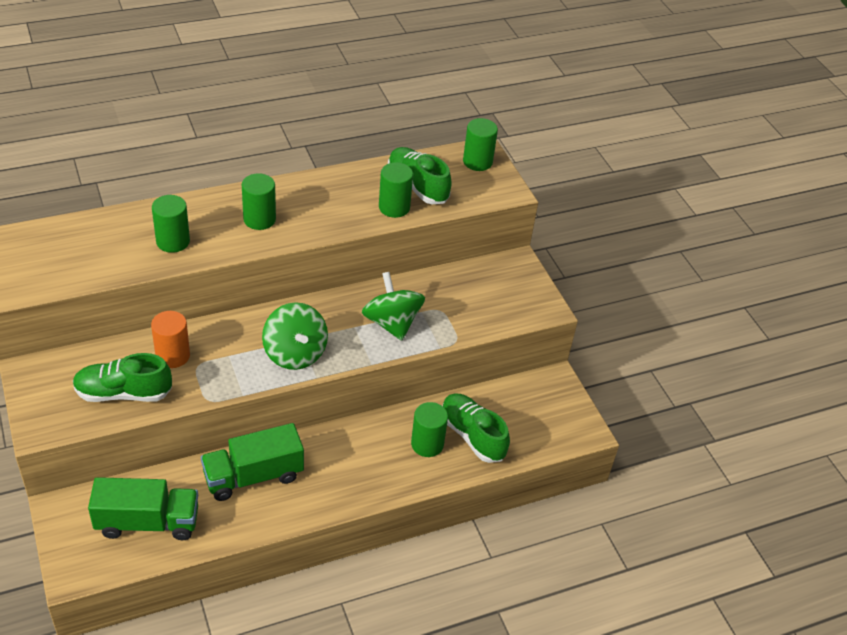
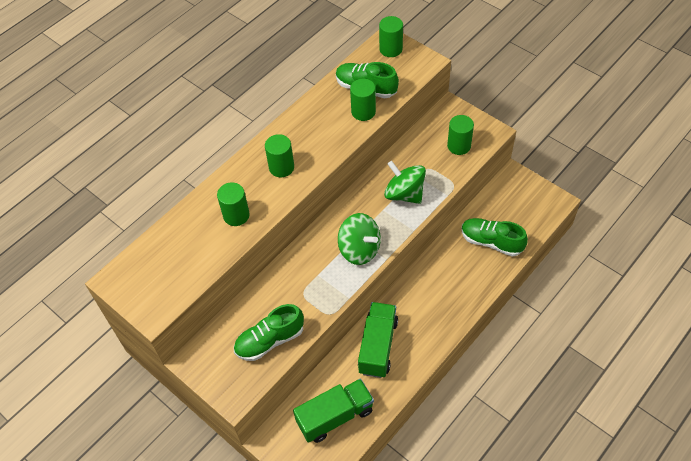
camera: 20 degrees left, 10 degrees up
orange cylinder [151,311,190,368] -> none
green truck [201,423,304,501] -> green truck turned 150 degrees clockwise [358,302,398,378]
green cylinder [411,402,448,457] -> green cylinder moved to [447,115,474,155]

